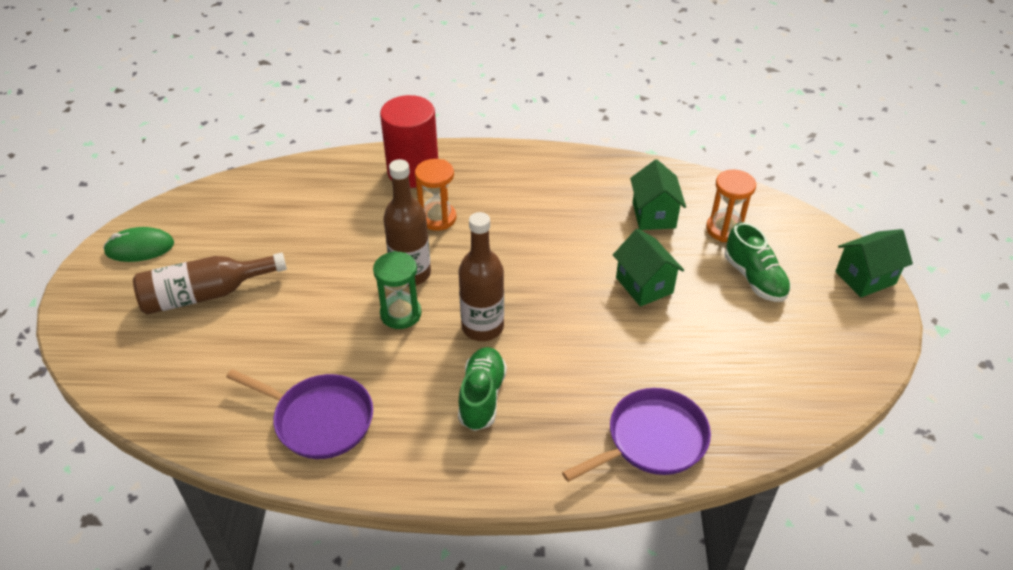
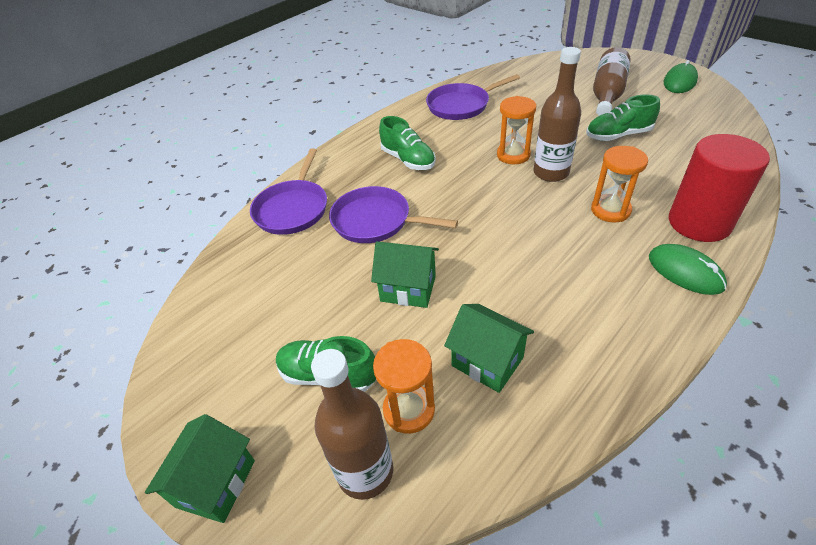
camera: 135 degrees right, 0 degrees up
green hourglass [373,251,422,329] -> orange hourglass [497,96,536,164]
brown bottle [458,212,504,341] -> brown bottle moved to [311,349,393,500]
none -> purple pan [329,186,458,243]
none -> green shoe [586,94,660,141]
none -> green mouse [649,244,727,295]

